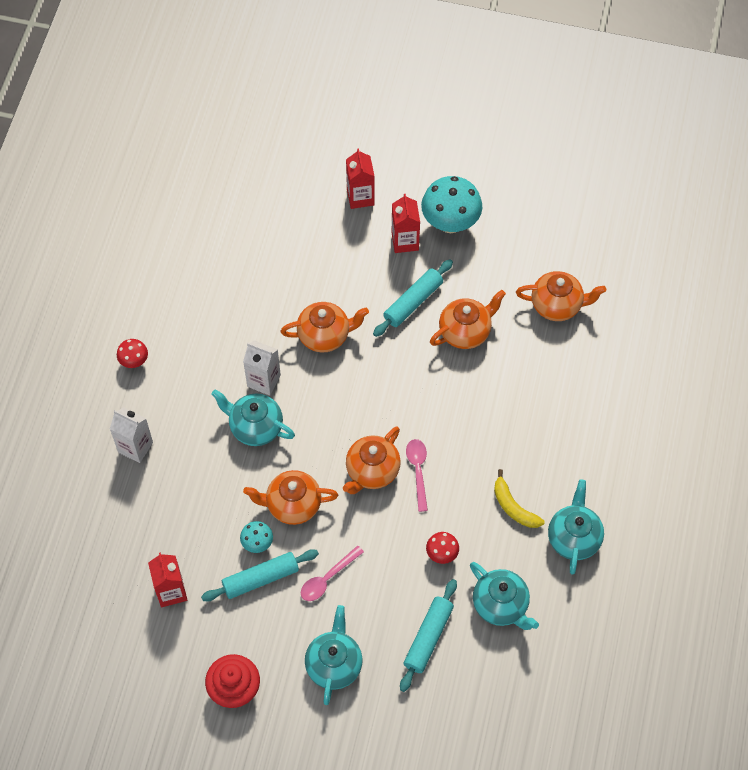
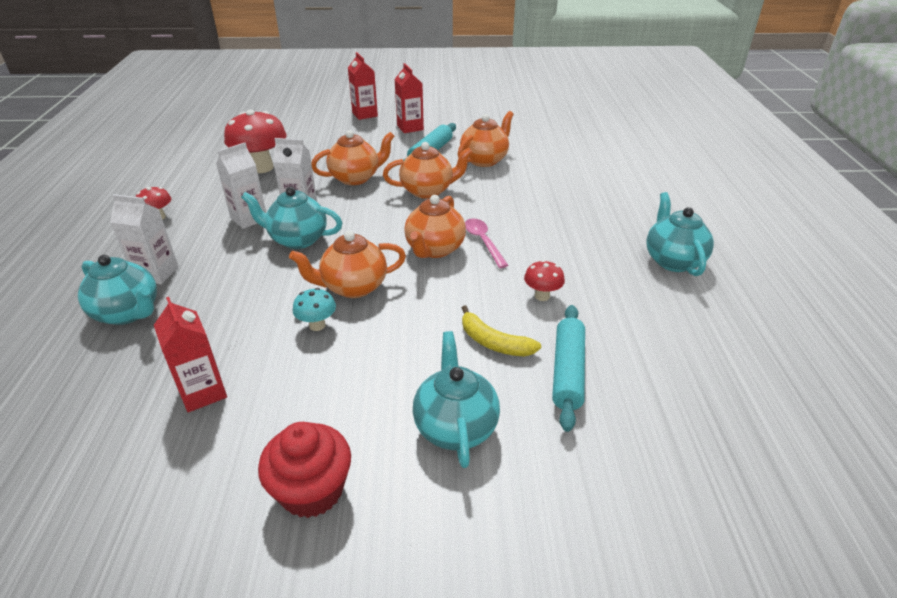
camera: 15 degrees left, 25 degrees down
turquoise rolling pin [201,549,319,601] -> none
pink spoon [301,546,364,601] -> none
turquoise mushroom [421,176,482,233] -> none
turquoise teapot [470,562,539,630] -> turquoise teapot moved to [78,255,157,325]
yellow banana [494,469,545,528] -> yellow banana moved to [462,305,541,357]
orange teapot [516,271,606,321] -> orange teapot moved to [383,142,473,199]
none -> white carton [216,143,266,229]
none -> red mushroom [224,110,287,173]

